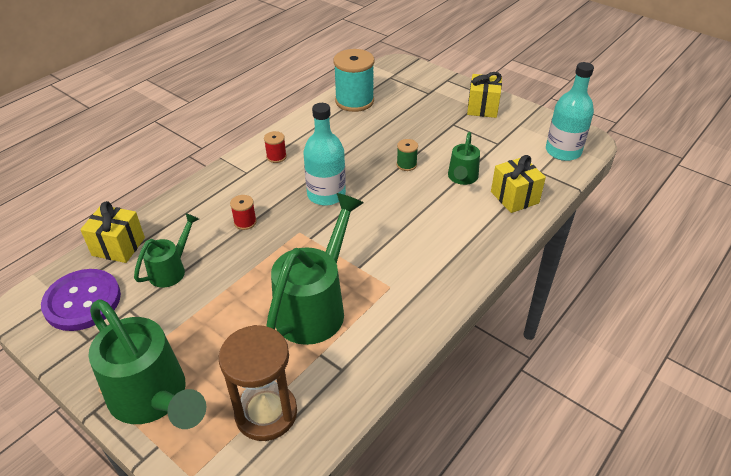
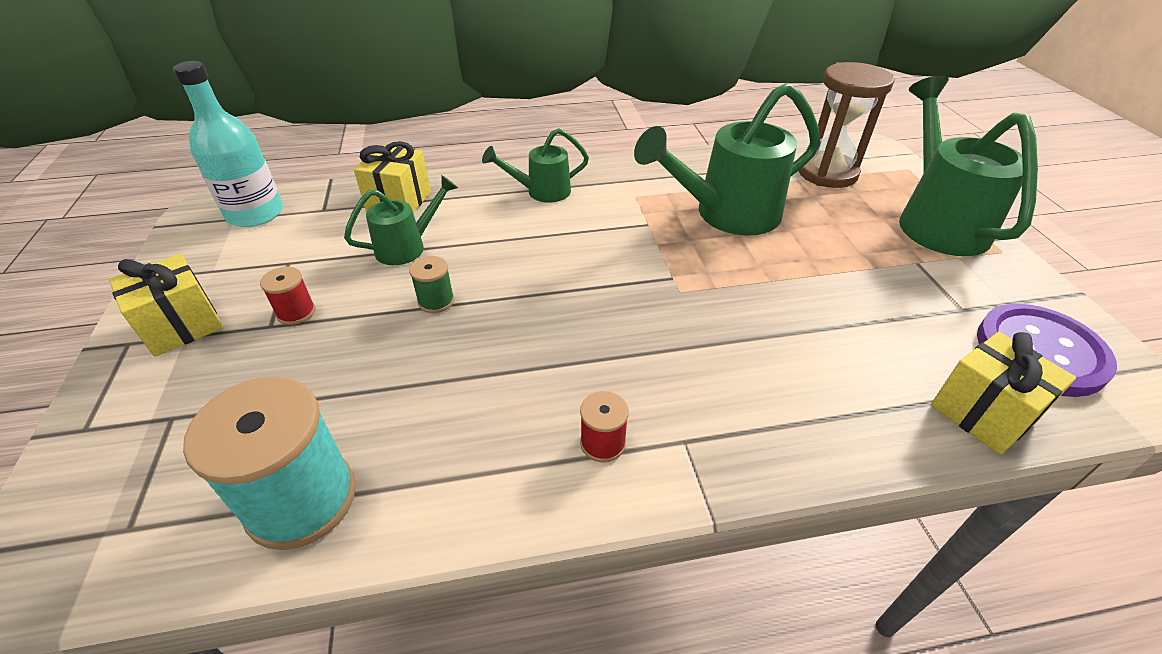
camera: 140 degrees left, 0 degrees up
green watering can [134,213,199,288] -> green watering can moved to [482,128,589,203]
red spool [230,195,257,230] -> red spool moved to [260,266,315,325]
turquoise bottle [303,103,346,206] -> none

